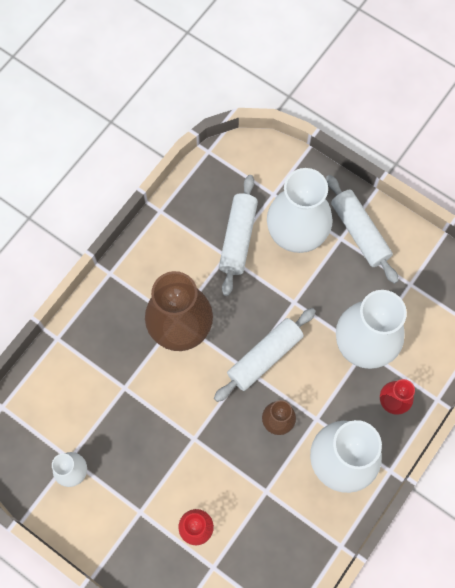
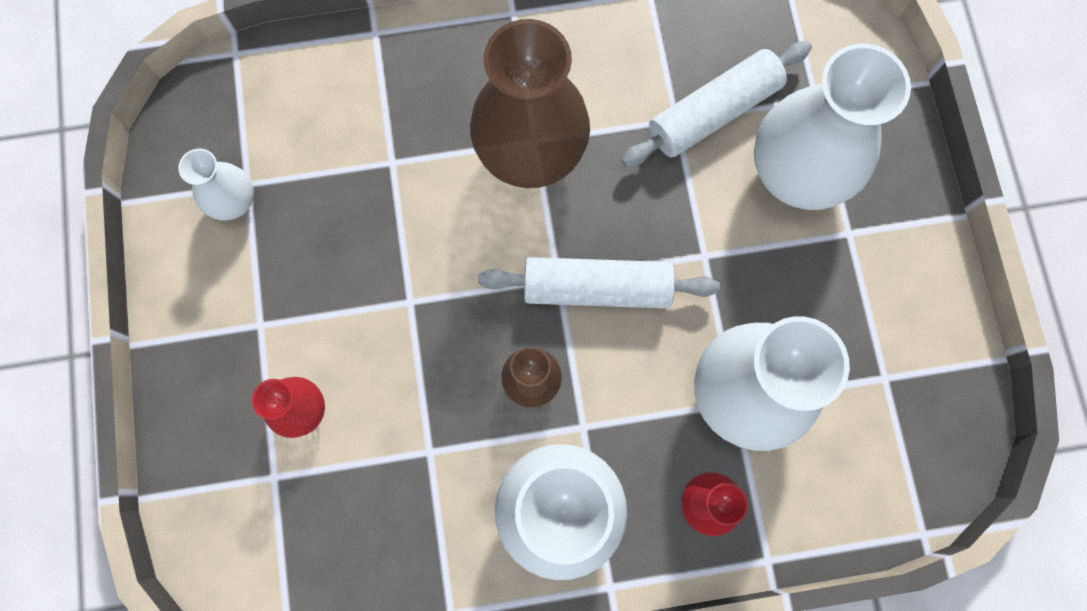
camera: 45 degrees right, 5 degrees up
white rolling pin [326,175,399,284] -> none

